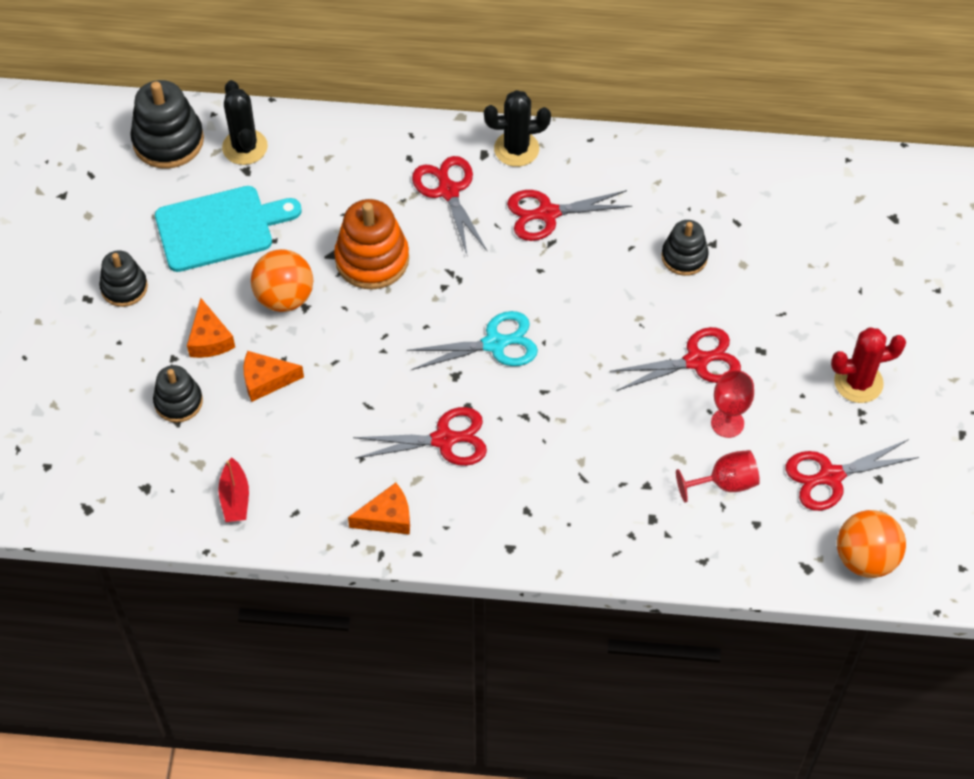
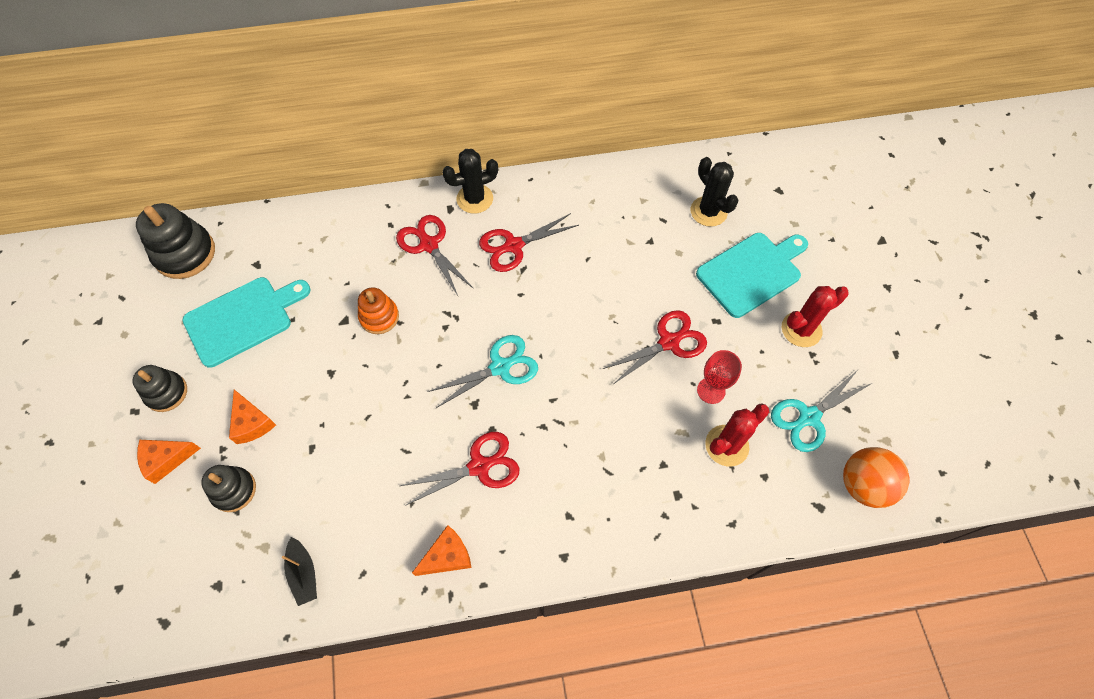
camera: 15 degrees left, 5 degrees up
red boat [218,457,249,522] -> black boat [282,537,317,606]
black cactus [222,80,268,165] -> black cactus moved to [691,157,739,227]
orange cheese [243,351,304,402] -> orange cheese moved to [137,440,201,484]
orange ball [251,249,313,312] -> none
orange stacking toy [334,199,409,290] -> orange stacking toy [358,287,399,334], size x0.63
black stacking toy [661,220,709,276] -> none
red goblet [676,450,760,502] -> red cactus [705,403,769,467]
red scissors [786,439,919,511] -> turquoise scissors [771,370,872,452]
none -> turquoise cutting board [696,233,808,318]

